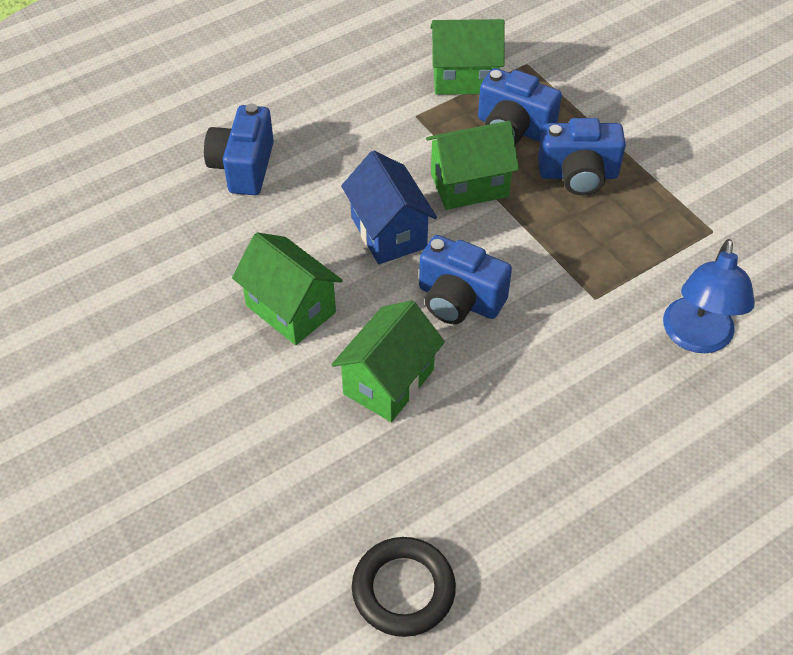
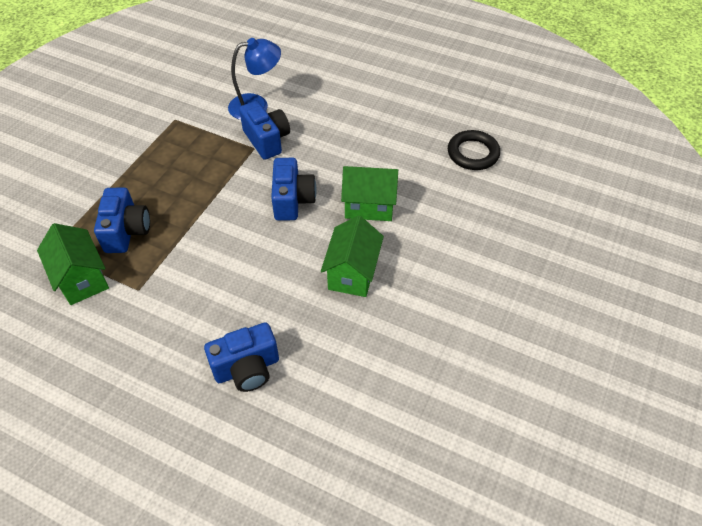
camera: 120 degrees left, 0 degrees up
blue house [341,151,437,264] -> none
green house [426,121,519,210] -> none
blue camera [538,118,626,195] -> blue camera moved to [239,101,290,160]

